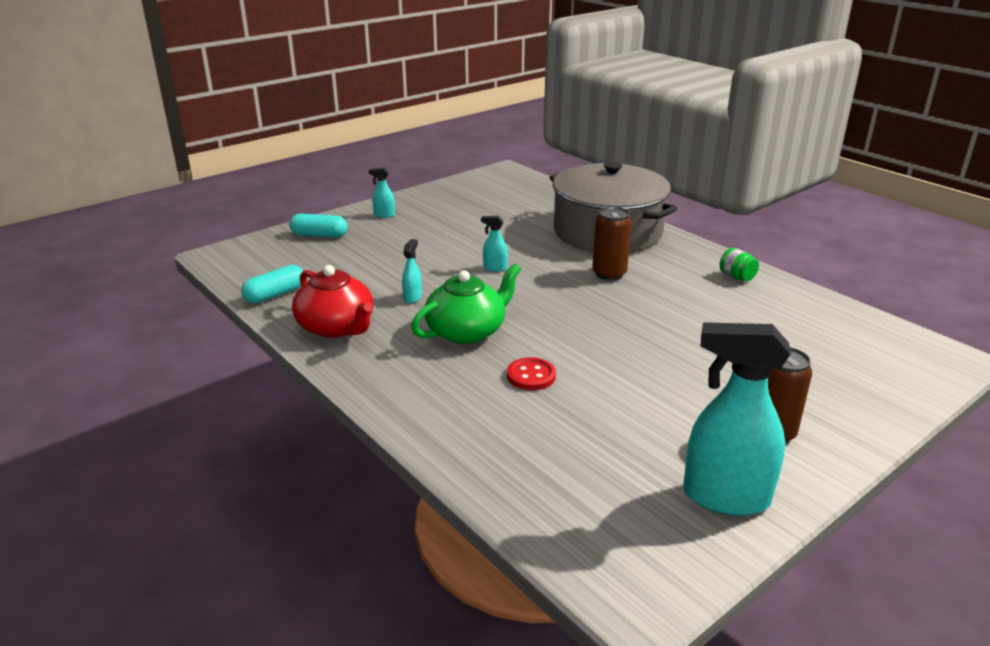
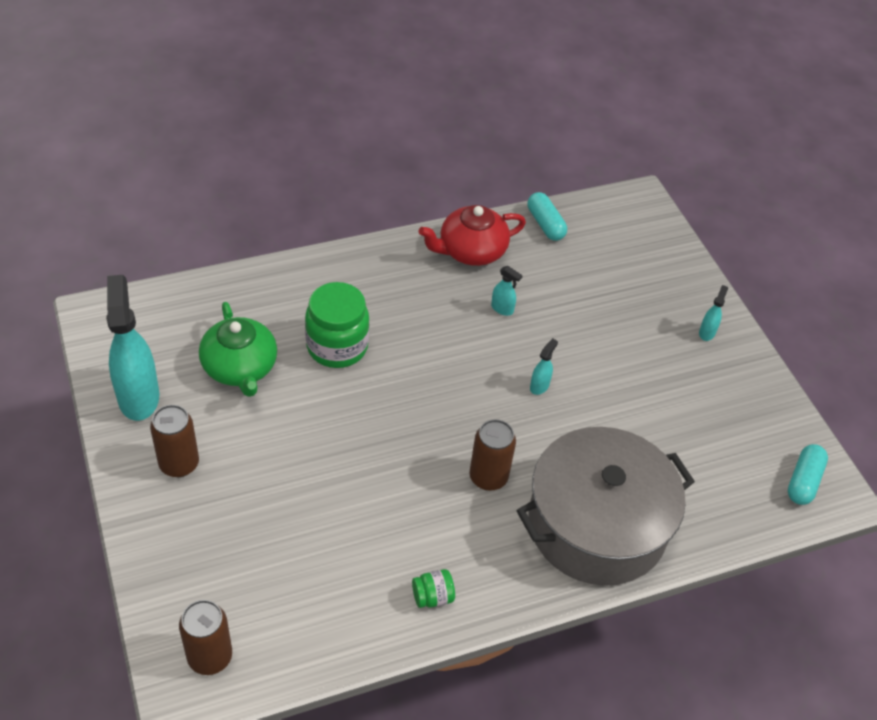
camera: 105 degrees right, 20 degrees up
turquoise capsule [289,214,348,238] -> turquoise capsule moved to [788,444,828,505]
green teapot [411,264,521,344] -> green teapot moved to [199,302,277,397]
red button [507,357,556,390] -> green jar [305,282,369,368]
turquoise spray bottle [683,322,791,516] -> turquoise spray bottle turned 45 degrees counterclockwise [106,275,159,421]
none -> brown can [179,600,232,675]

